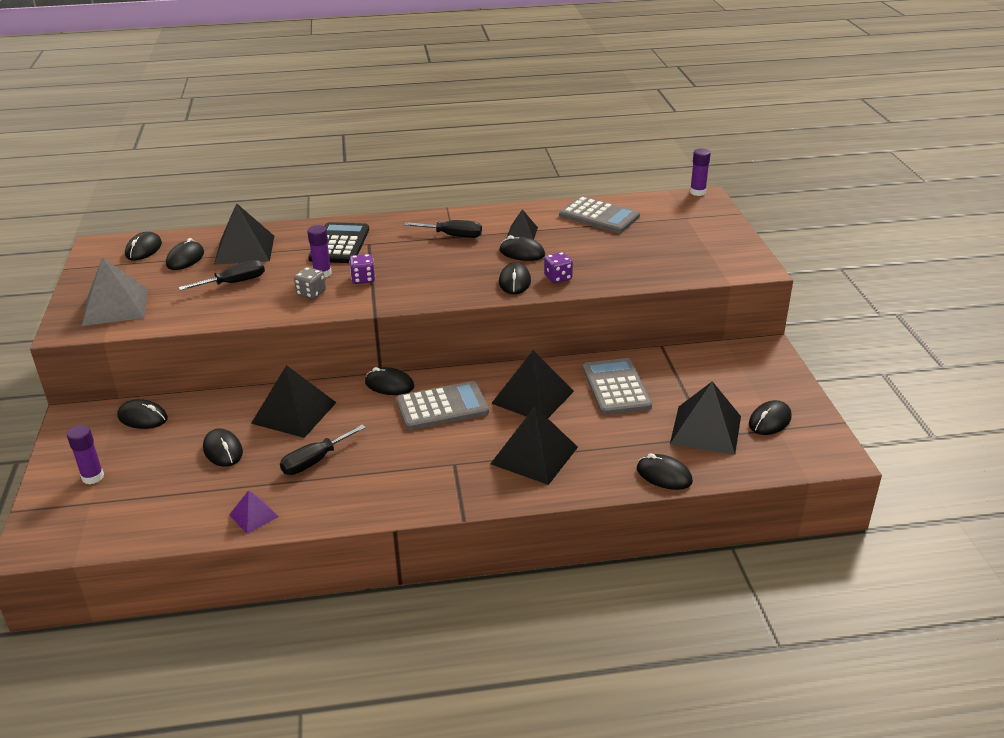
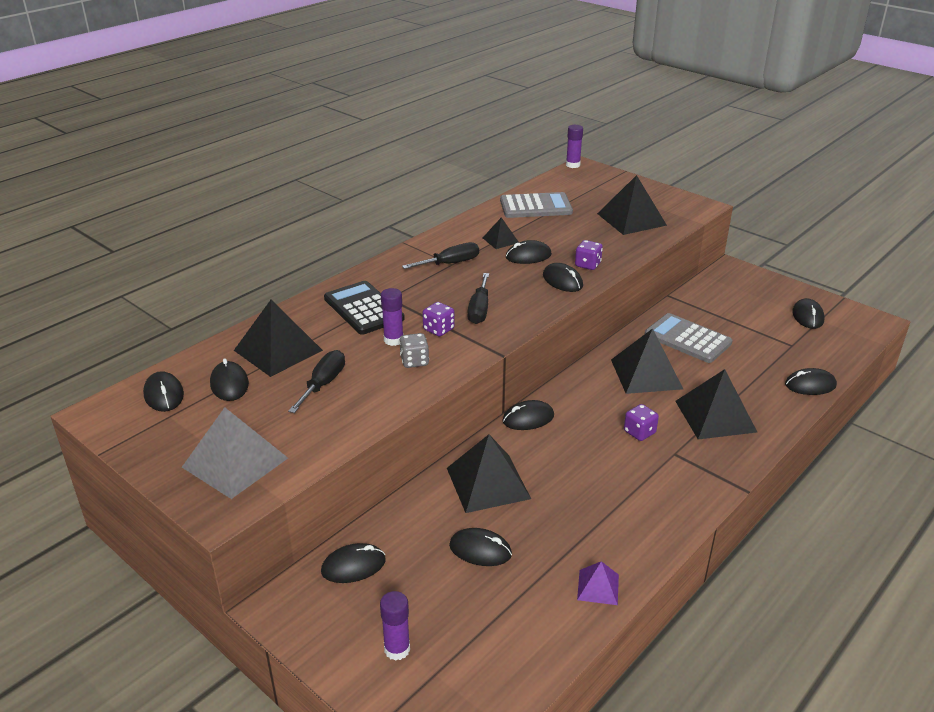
camera: 40 degrees left, 0 degrees up
black screwdriver [280,425,366,475] -> black screwdriver moved to [467,273,489,324]
grey calculator [396,381,489,430] -> none
black pyramid [670,381,741,455] -> black pyramid moved to [597,175,667,235]
none -> purple dice [624,404,659,441]

